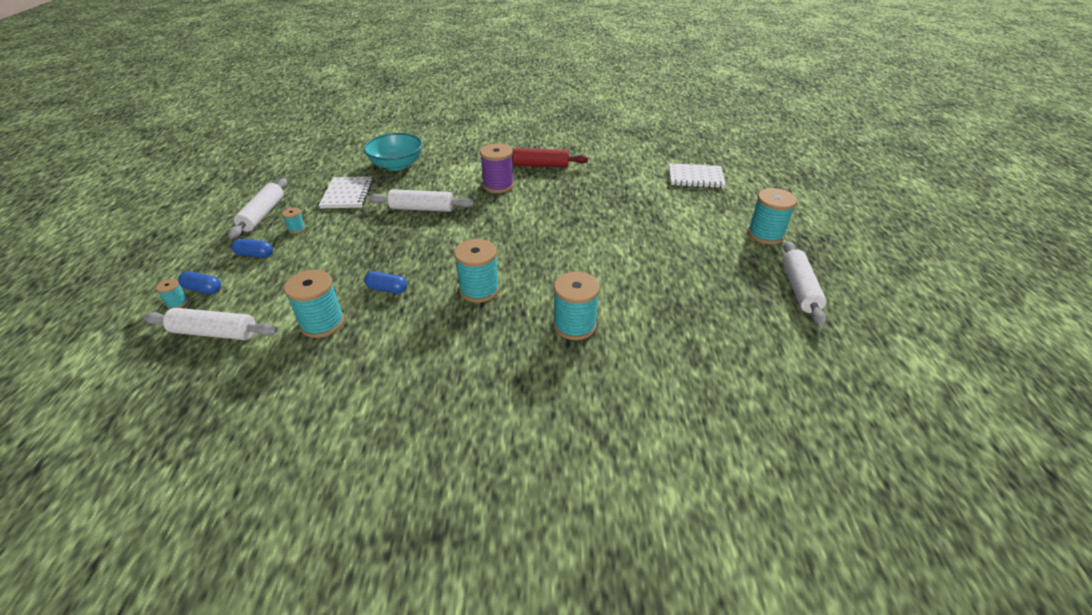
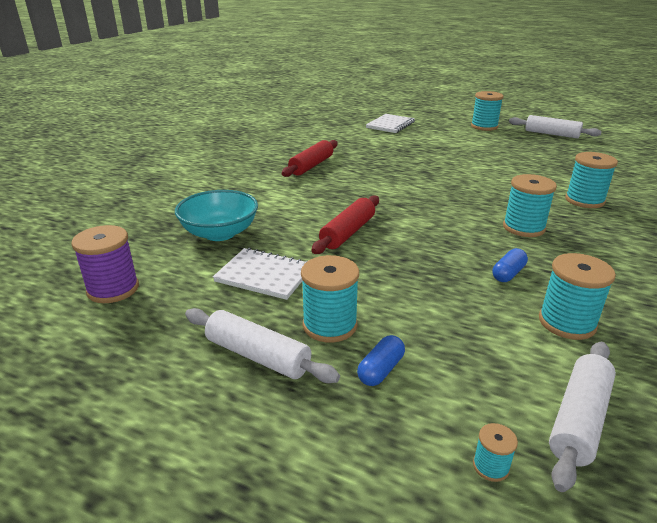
camera: 65 degrees left, 10 degrees down
blue capsule [178,271,221,294] -> none
turquoise spool [282,208,306,234] -> turquoise spool [301,255,359,343], size x2.09
white rolling pin [369,189,474,212] -> red rolling pin [311,195,379,254]
purple spool [480,143,514,193] -> purple spool moved to [71,225,139,303]

